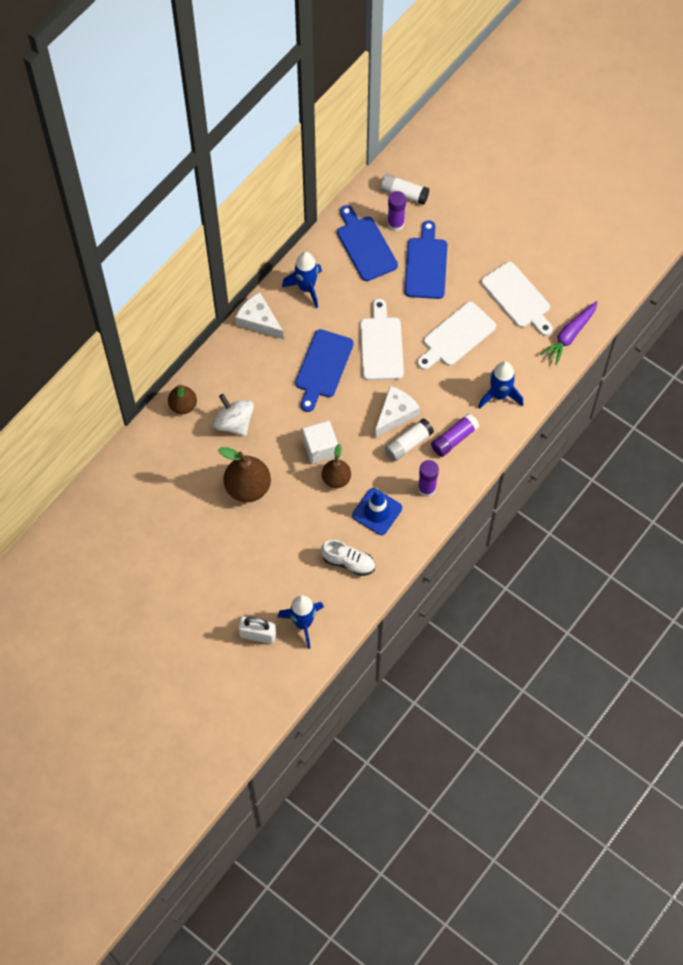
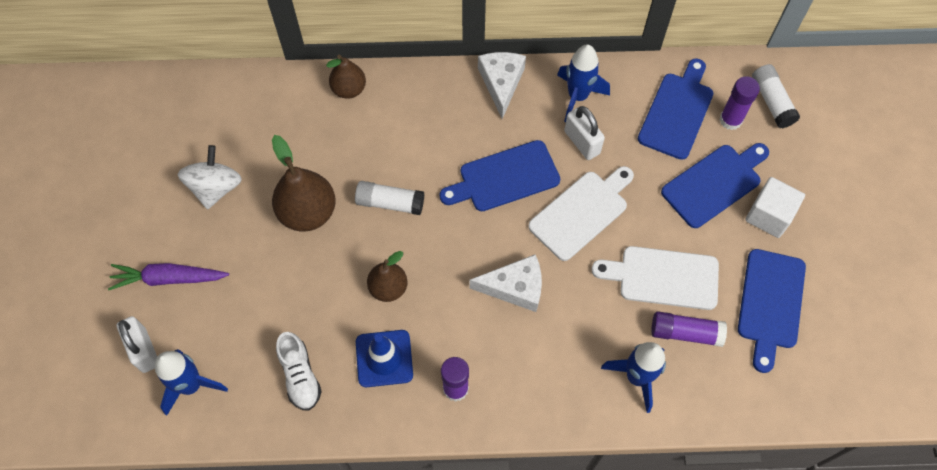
camera: 50 degrees right, 0 degrees up
white spinning top [213,394,254,436] -> white spinning top moved to [178,145,242,209]
white cube [302,421,338,464] -> white cube moved to [745,177,805,238]
white glue stick [385,418,434,461] -> white glue stick moved to [355,181,424,215]
purple glue stick [431,413,479,457] -> purple glue stick moved to [651,311,727,347]
white cutting board [481,262,553,336] -> blue cutting board [738,249,806,373]
purple carrot [540,301,598,365] -> purple carrot moved to [108,263,229,290]
none -> white padlock [564,106,605,160]

